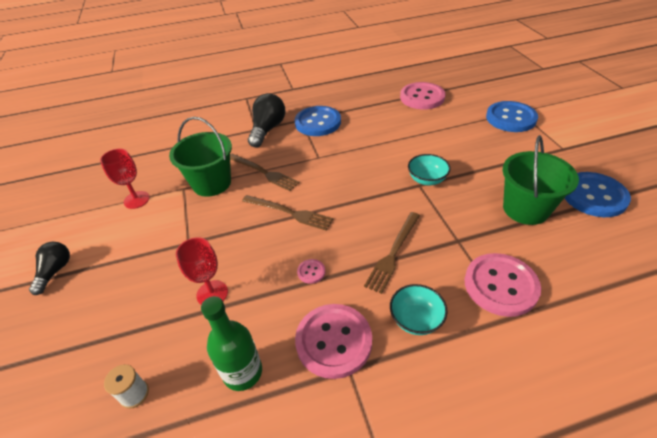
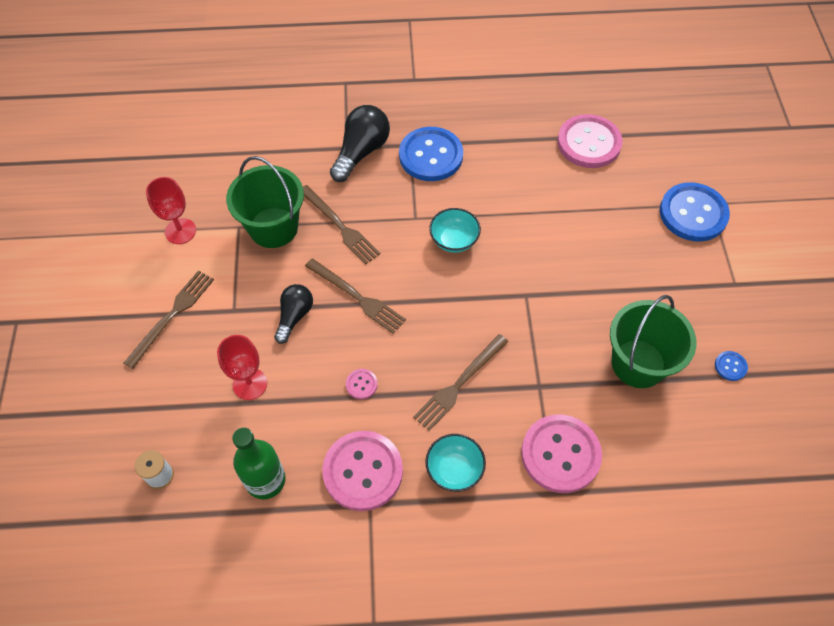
camera: 10 degrees right, 15 degrees up
black light bulb [29,242,70,295] -> black light bulb moved to [274,284,313,344]
turquoise bowl [408,154,450,185] -> turquoise bowl moved to [429,208,481,253]
blue button [565,172,631,217] -> blue button [715,351,748,381], size x0.42
none -> brown fork [124,271,214,369]

